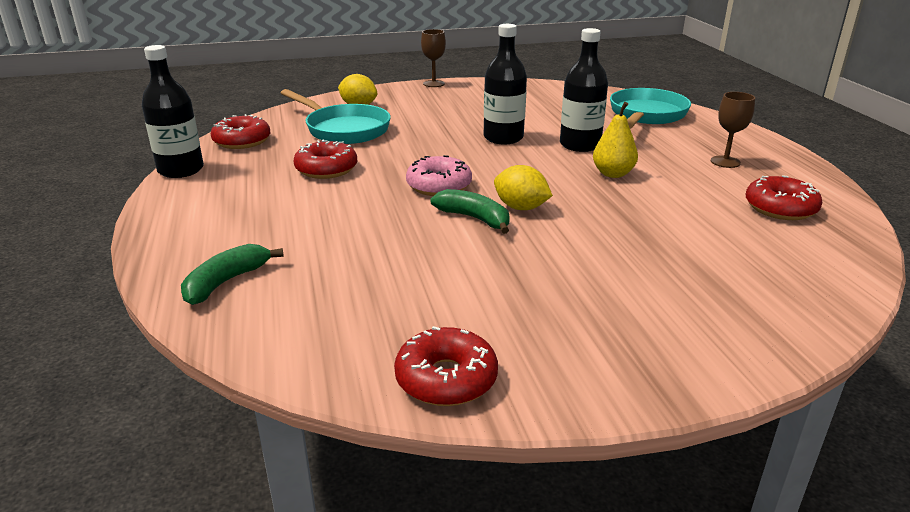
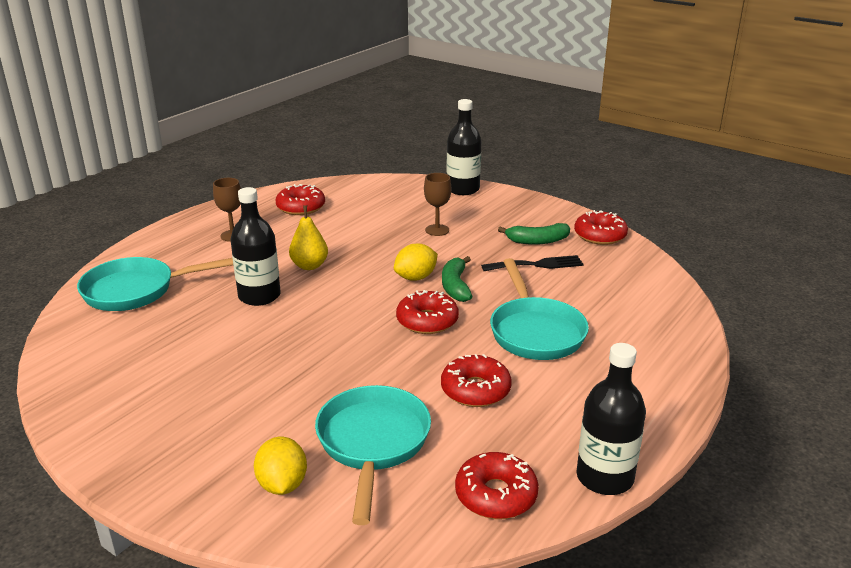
camera: 130 degrees left, 0 degrees up
green banana [181,244,284,305] -> green banana moved to [498,223,570,245]
pink donut [406,155,472,196] -> red donut [396,290,459,334]
brown goblet [421,29,446,87] -> brown goblet moved to [424,173,451,236]
black bottle [484,24,527,144] -> black bottle moved to [446,99,482,195]
yellow lemon [494,165,553,210] -> yellow lemon turned 60 degrees clockwise [394,244,438,281]
none -> black fork [481,255,584,271]
none -> turquoise pan [490,258,589,360]

